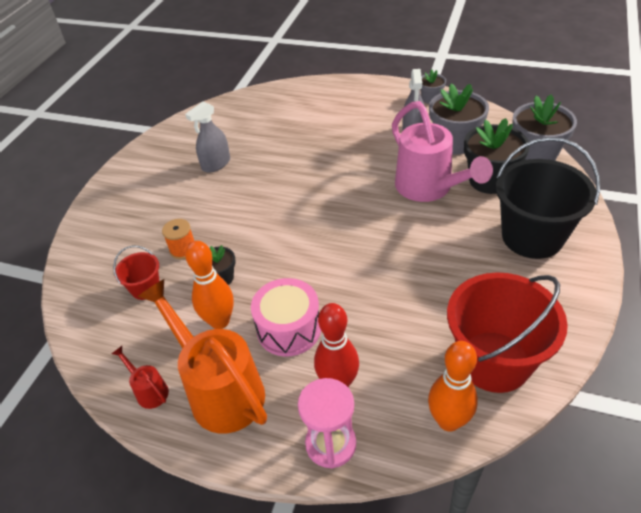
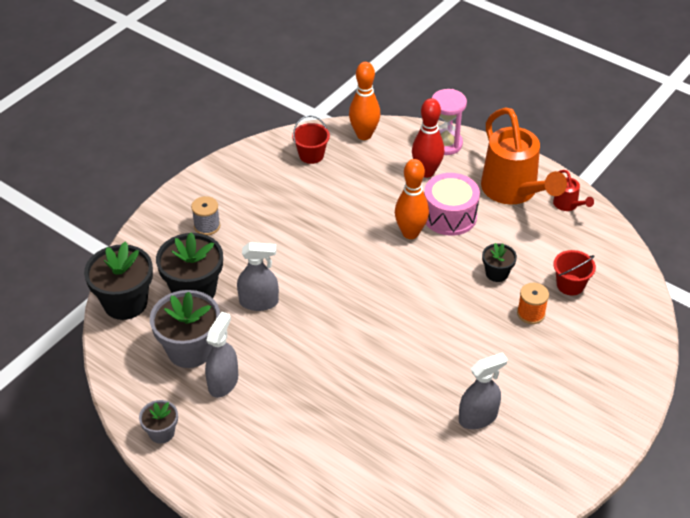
camera: 165 degrees left, 0 degrees up
orange bowling pin [185,241,234,329] -> orange bowling pin moved to [395,159,429,239]
pink watering can [392,101,493,202] -> grey spray bottle [237,242,279,311]
red bucket [447,272,568,393] -> red bucket [292,115,330,164], size x0.47
black bucket [496,137,600,259] -> grey spool [191,196,220,235]
grey flower pot [512,95,577,161] -> black flower pot [84,241,153,320]

